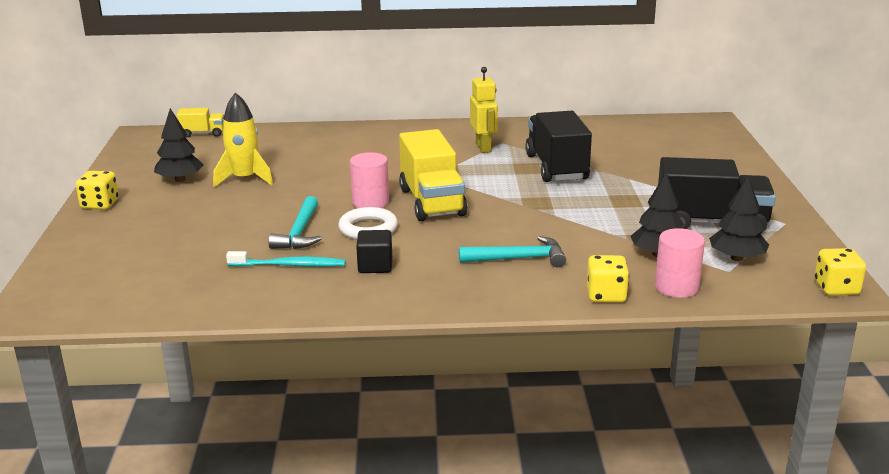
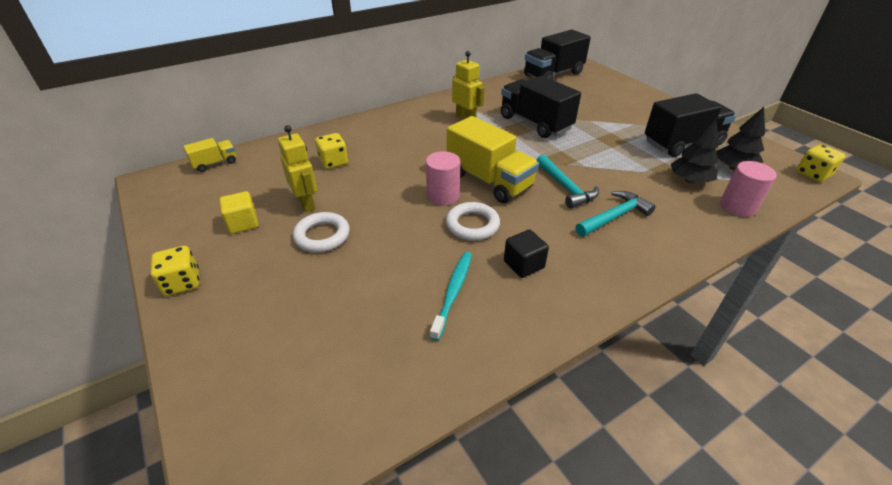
camera: 30 degrees left, 15 degrees up
black tree [154,108,204,182] -> yellow cube [219,191,258,234]
yellow rocket [213,92,273,187] -> yellow robot [278,125,317,212]
turquoise toothbrush [226,251,346,267] -> turquoise toothbrush turned 45 degrees counterclockwise [430,252,472,341]
turquoise hammer [268,196,322,249] -> turquoise hammer moved to [537,155,599,209]
yellow dice [587,255,629,303] -> yellow dice moved to [315,133,348,169]
none -> white ring [293,212,350,252]
none -> black truck [524,30,591,80]

